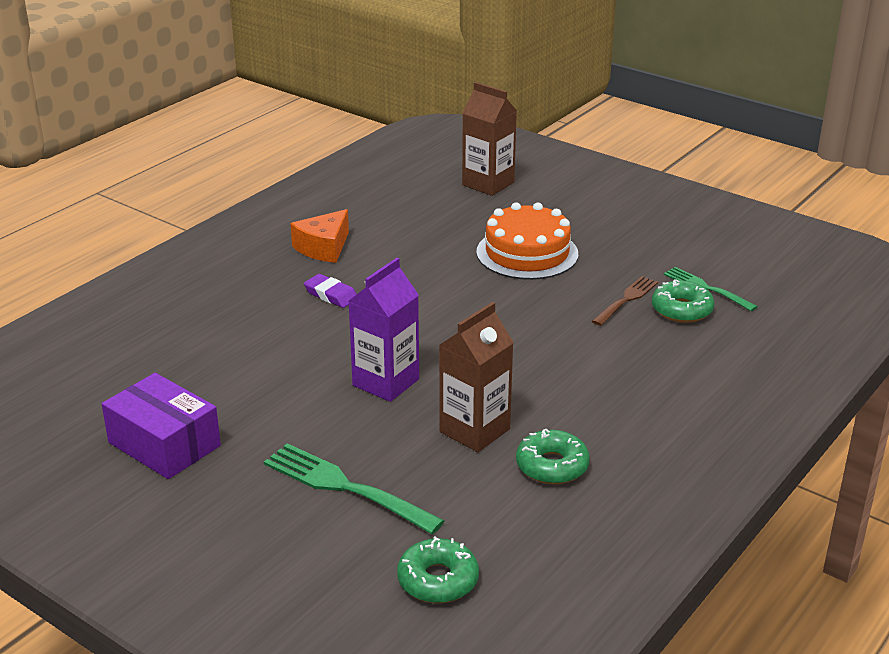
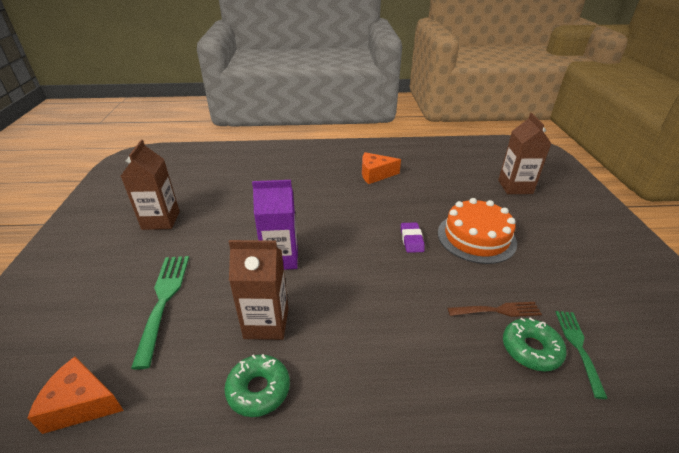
camera: 50 degrees right, 5 degrees up
purple box [102,373,221,479] -> brown carton [121,140,180,230]
purple eraser [304,274,357,308] -> purple eraser moved to [401,222,425,253]
green donut [397,537,479,603] -> orange cheese [27,357,124,434]

